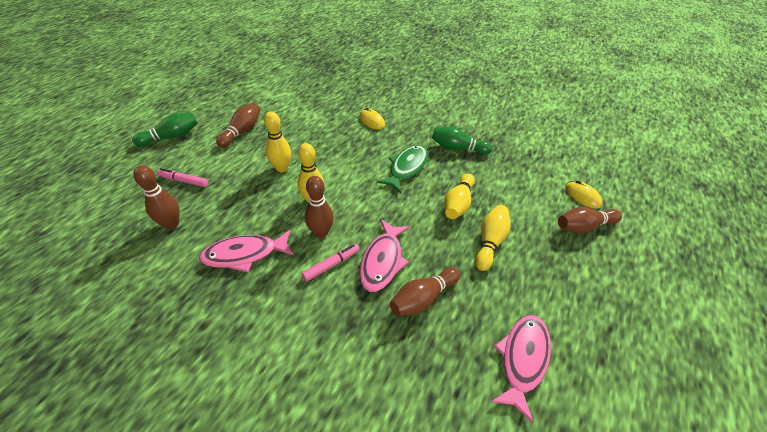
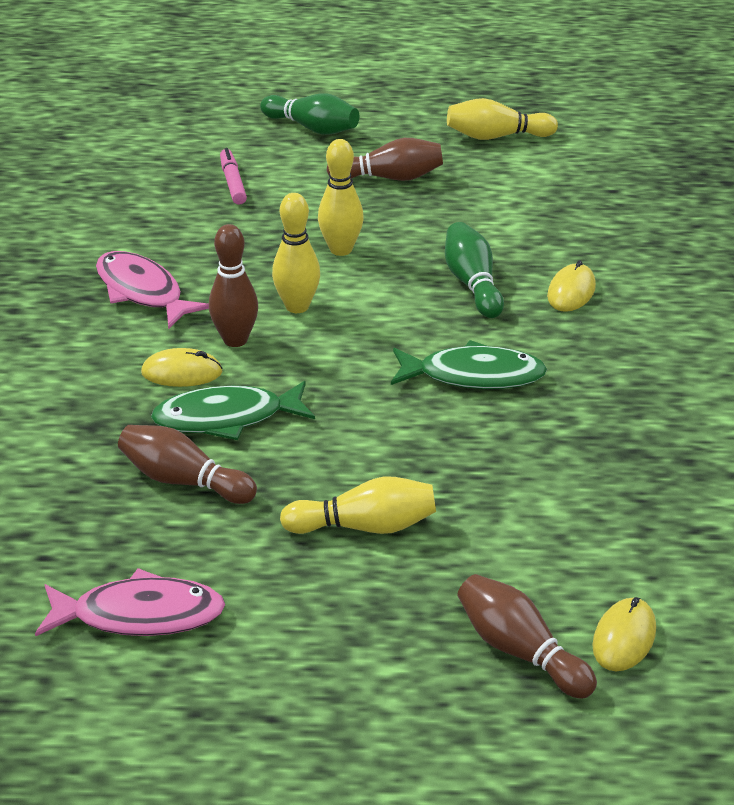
camera: 65 degrees right, 10 degrees down
brown bowling pin [133,166,180,229] -> none
pink marker [302,244,360,282] -> yellow mouse [141,348,223,387]
pink fish [360,219,410,292] -> green fish [151,381,315,440]
green bowling pin [432,127,492,155] -> green bowling pin moved to [445,222,504,318]
yellow bowling pin [444,173,475,219] -> yellow bowling pin moved to [447,98,558,140]

